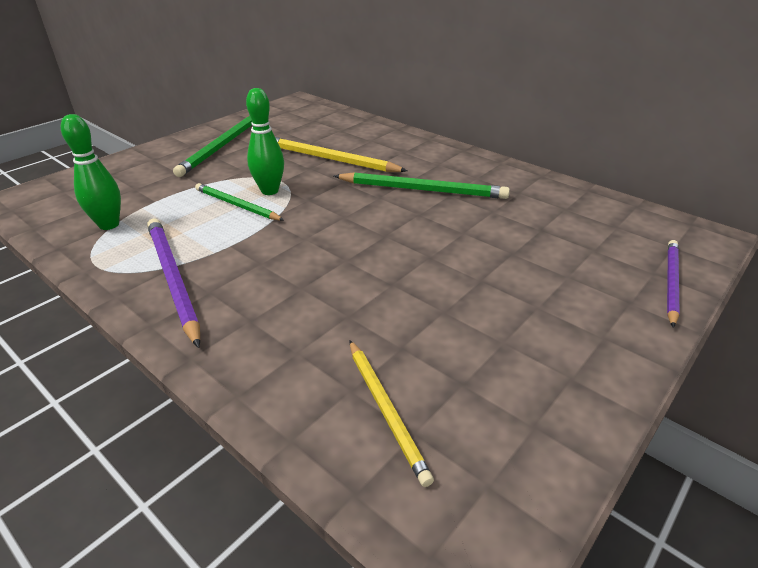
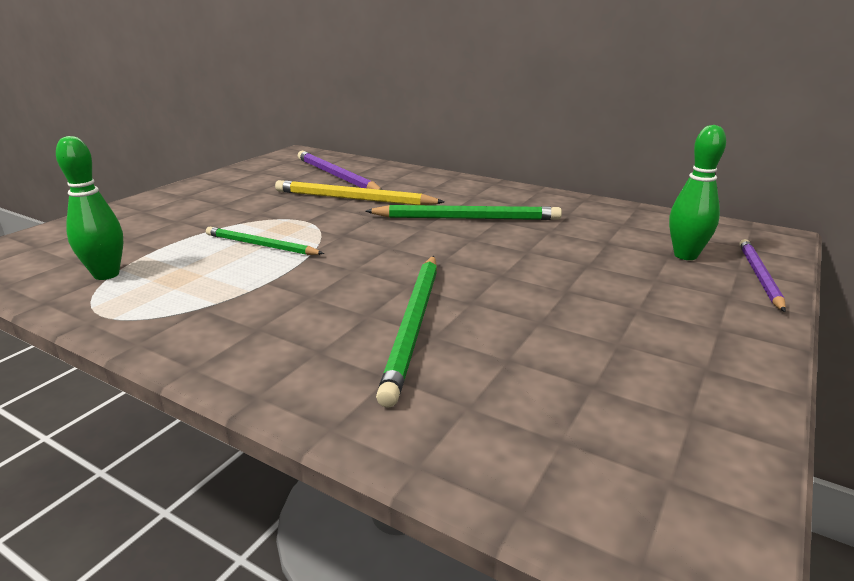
camera: 10 degrees left, 10 degrees down
purple pencil [147,219,200,348] -> purple pencil moved to [298,151,382,190]
green pencil [173,116,252,177] -> green pencil moved to [376,256,437,408]
green bowling pin [246,88,284,195] -> green bowling pin moved to [669,125,726,260]
yellow pencil [350,340,434,487] -> none

